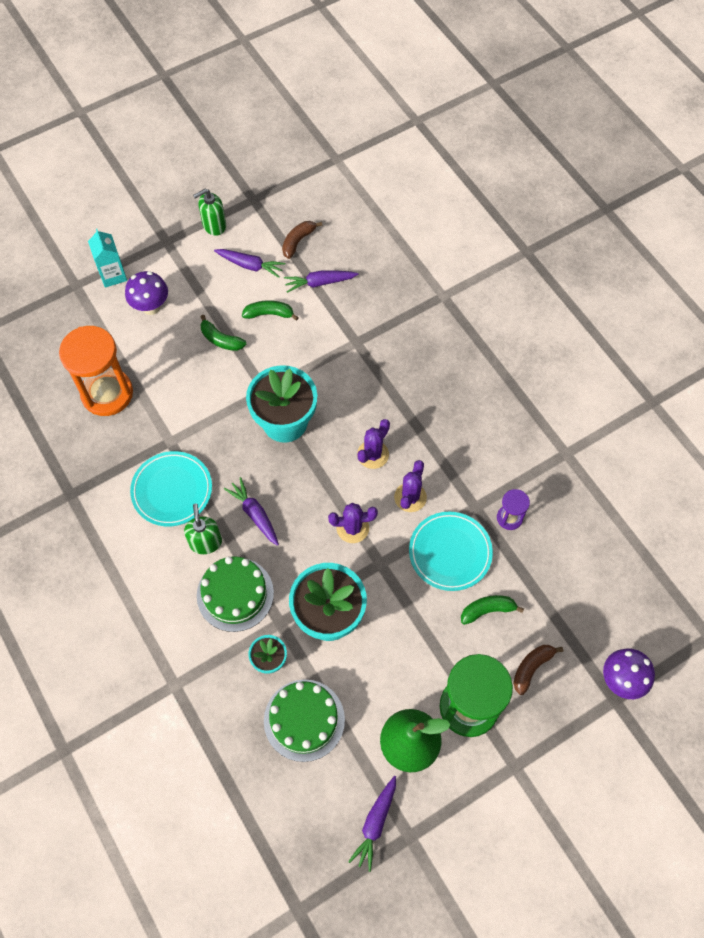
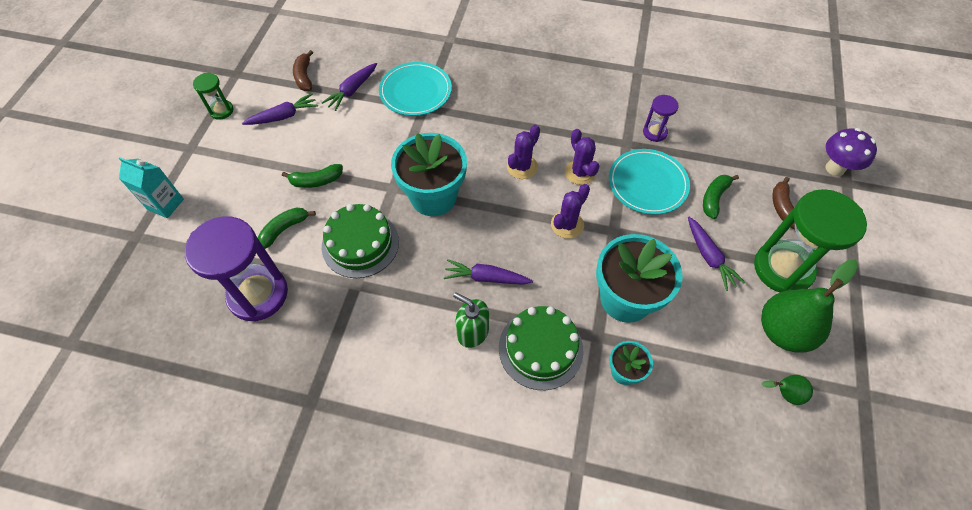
camera: 45 degrees left, 5 degrees down
orange hourglass [59,326,133,416] -> purple hourglass [185,216,288,321]
purple mushroom [125,271,168,315] -> none
turquoise plate [130,451,212,526] -> turquoise plate moved to [379,62,452,116]
green soap dispenser [193,189,226,236] -> green hourglass [193,73,233,120]
green banana [242,300,299,321] -> green banana moved to [258,207,316,249]
green cake [264,680,345,762] -> green cake moved to [322,204,399,278]
purple carrot [348,776,396,872] -> purple carrot moved to [688,217,746,291]
purple cactus [357,419,390,469] -> purple cactus turned 45 degrees clockwise [507,125,540,179]
none -> green pear [762,375,813,405]

